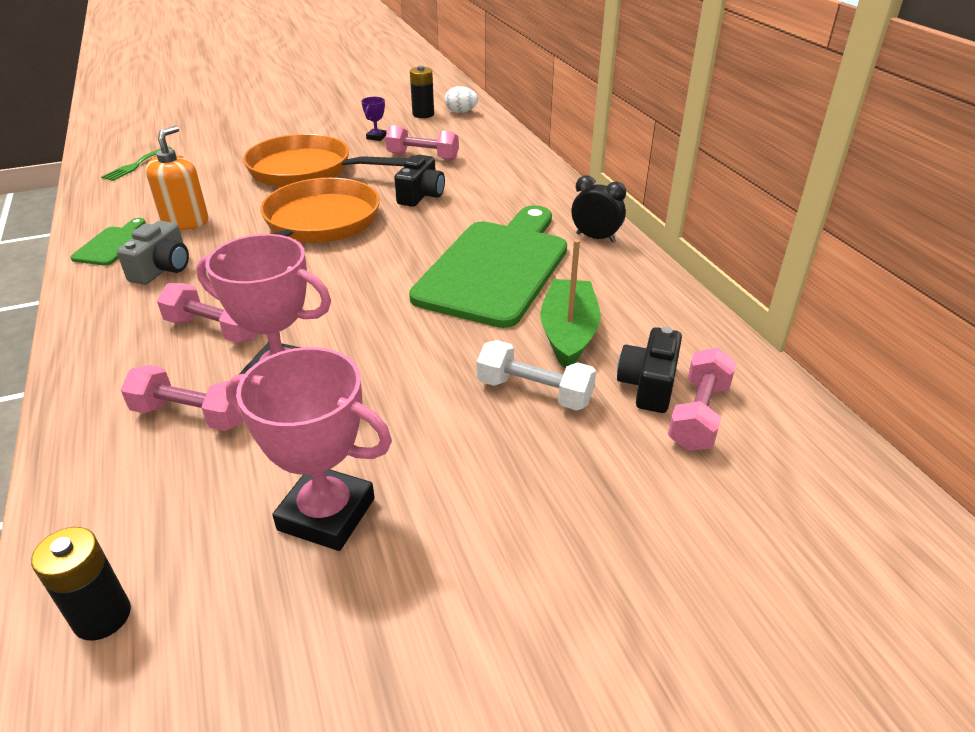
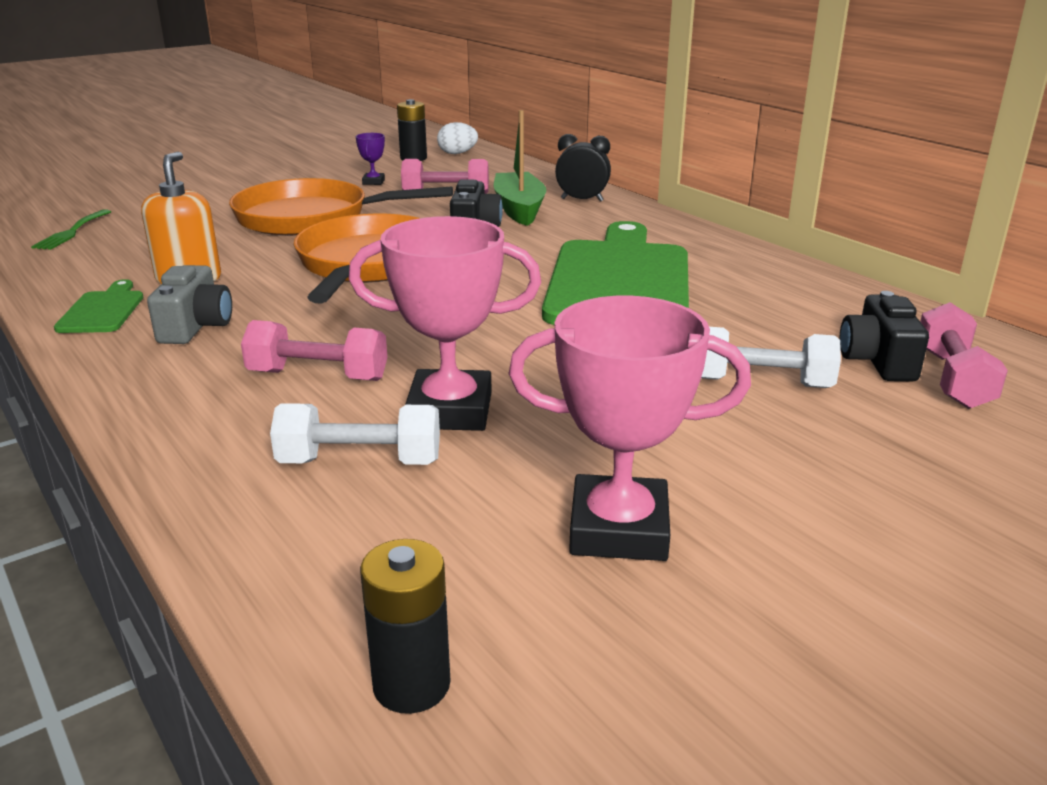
camera: 15 degrees left, 10 degrees down
pink dumbbell [121,365,244,431] -> white dumbbell [270,403,440,465]
green boat [540,239,601,369] -> green boat moved to [493,110,547,226]
black clock [572,175,626,243] -> black clock moved to [555,134,611,202]

